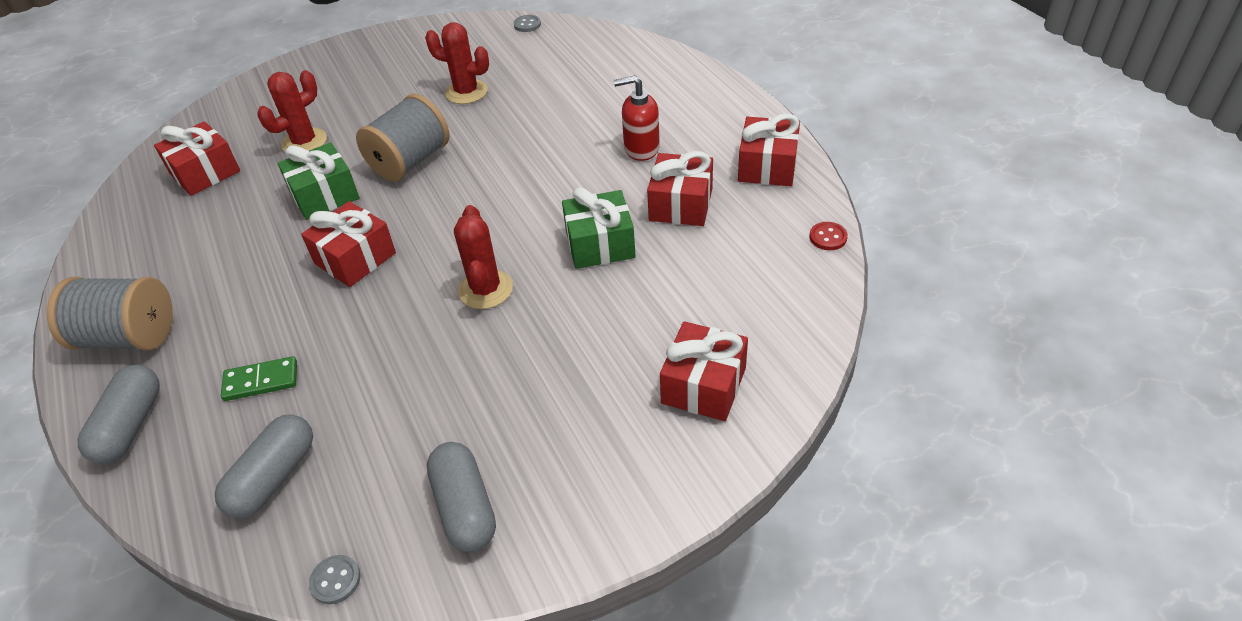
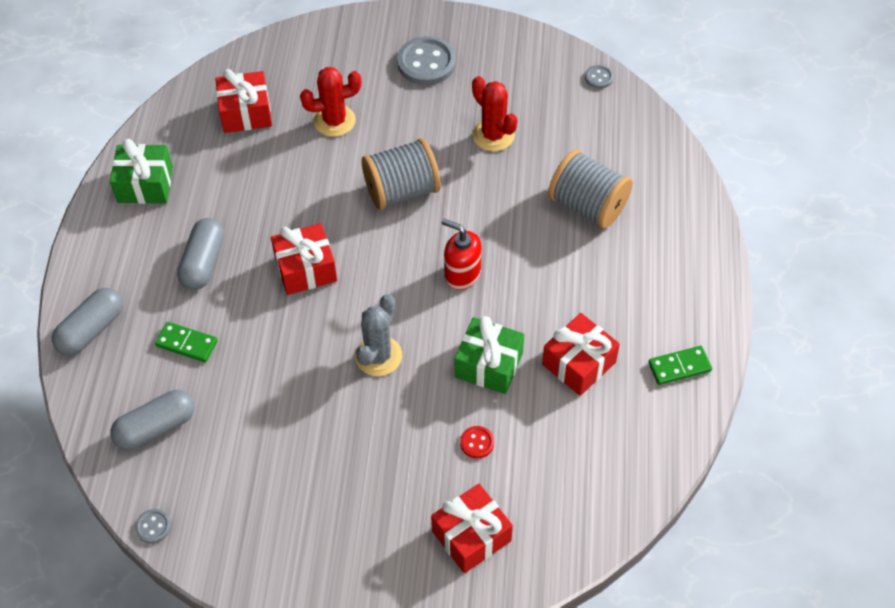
camera: 30 degrees right, 10 degrees up
grey spool [47,277,173,350] -> grey spool moved to [548,149,633,229]
green gift [278,142,359,220] -> green gift moved to [110,139,173,204]
grey capsule [427,442,496,552] -> grey capsule moved to [177,218,224,290]
red cactus [454,205,513,309] -> grey cactus [355,294,402,376]
red soap dispenser [614,76,660,161] -> red soap dispenser moved to [442,219,482,290]
red gift [738,113,800,186] -> green domino [648,346,712,385]
red button [809,222,848,250] -> red button moved to [460,426,494,459]
none -> grey button [397,36,456,85]

